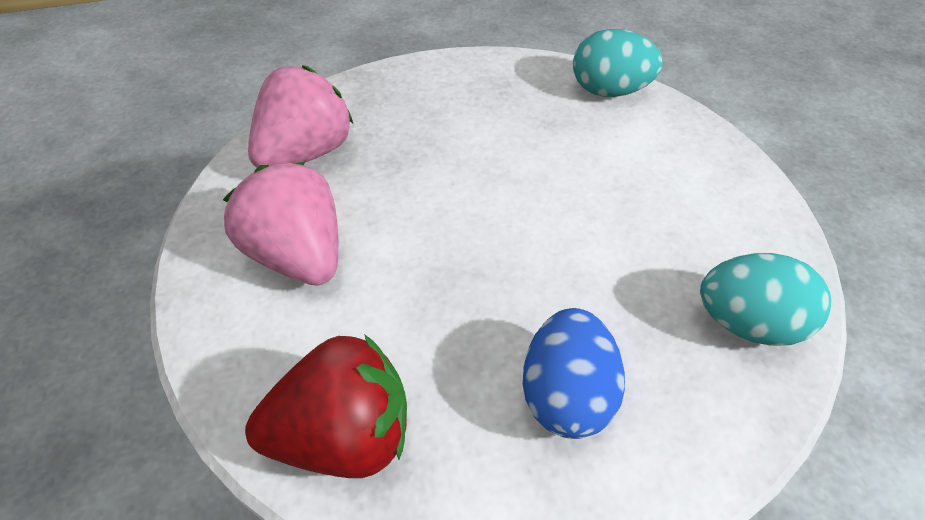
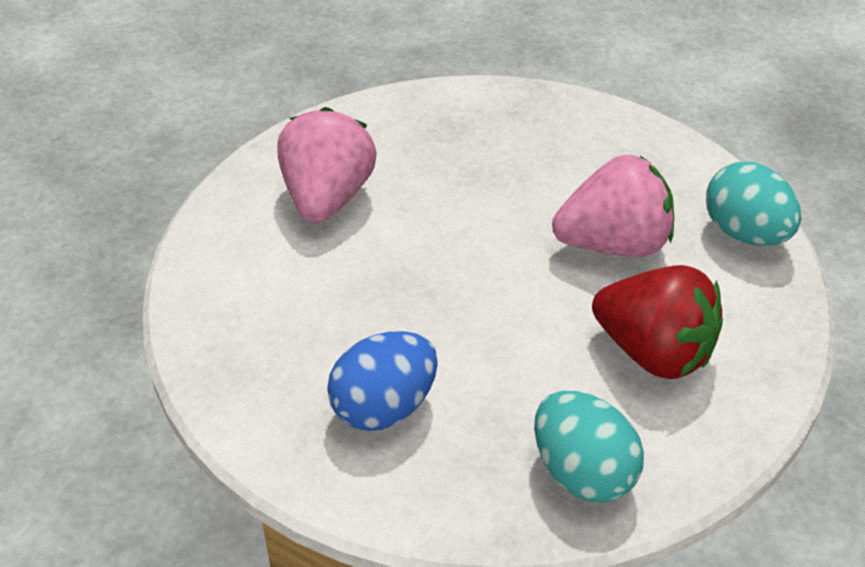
camera: 45 degrees right, 5 degrees down
red strawberry [245,334,407,478] -> red strawberry moved to [592,265,723,379]
pink strawberry [248,65,353,168] -> pink strawberry moved to [552,155,674,257]

